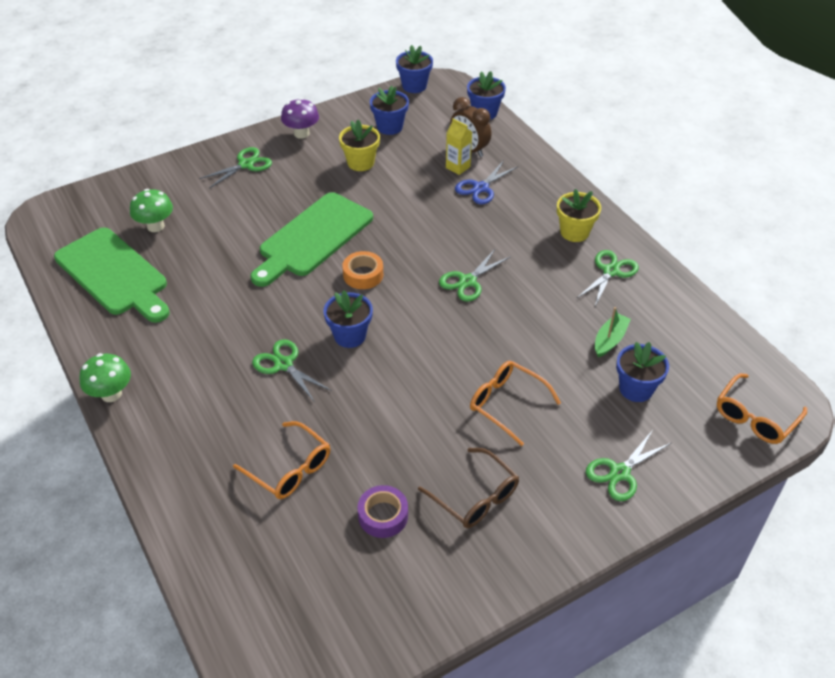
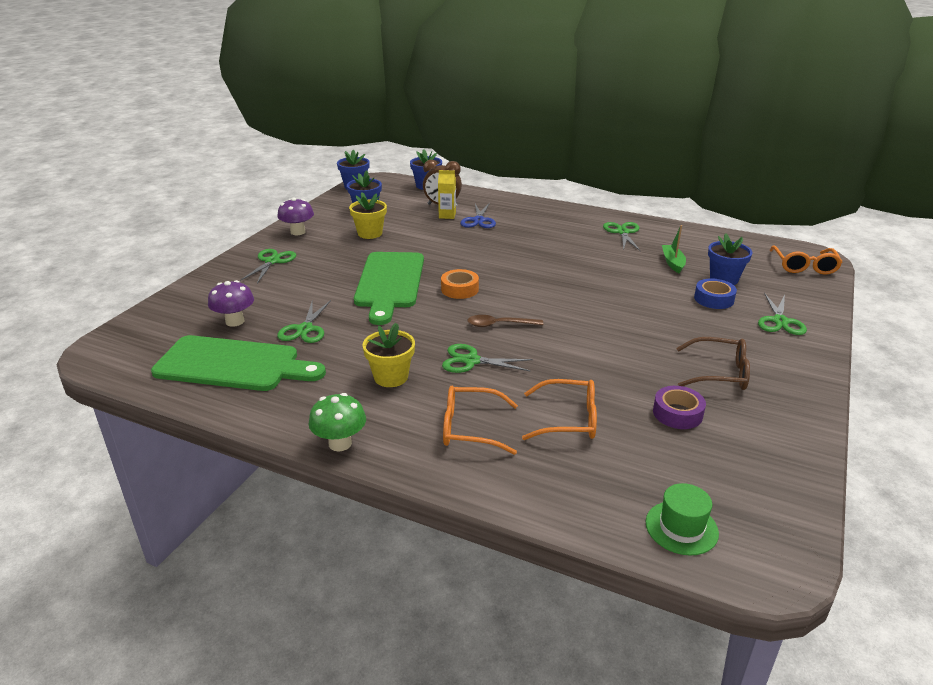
camera: 35 degrees left, 15 degrees down
green mushroom [130,189,173,232] -> purple mushroom [208,280,254,327]
blue flower pot [324,290,373,348] -> brown spoon [467,315,543,327]
green scissors [439,249,511,302] -> green scissors moved to [277,300,331,343]
orange glasses [470,361,561,446] -> orange glasses moved to [443,386,518,455]
yellow flower pot [557,189,601,242] -> yellow flower pot moved to [362,323,415,387]
none -> green hat [646,483,719,556]
none -> blue tape [694,278,737,309]

